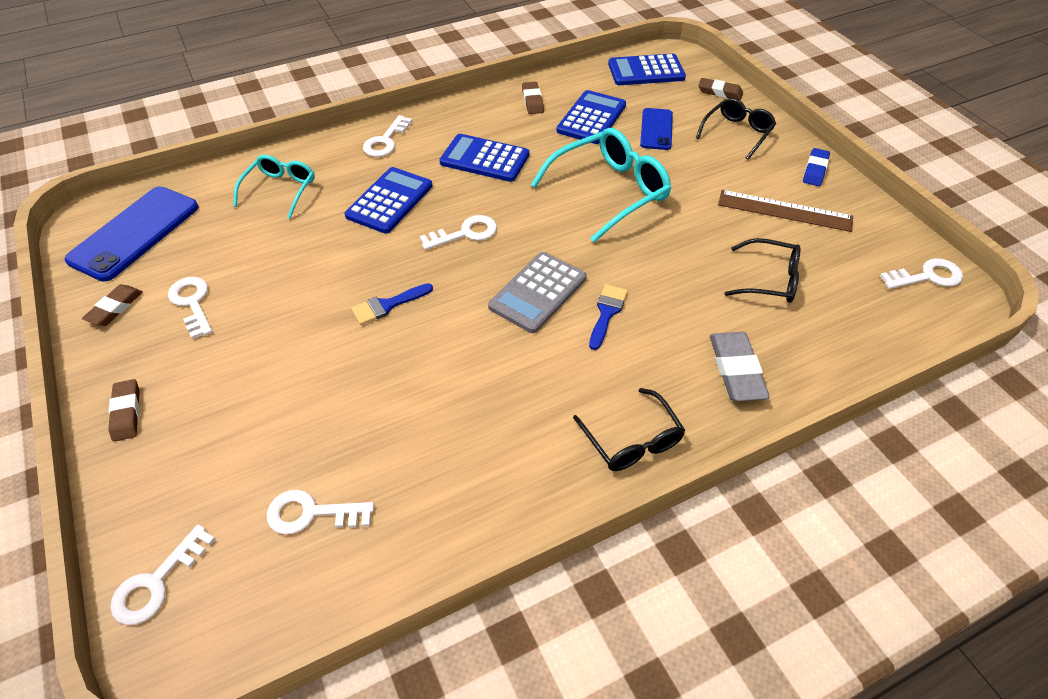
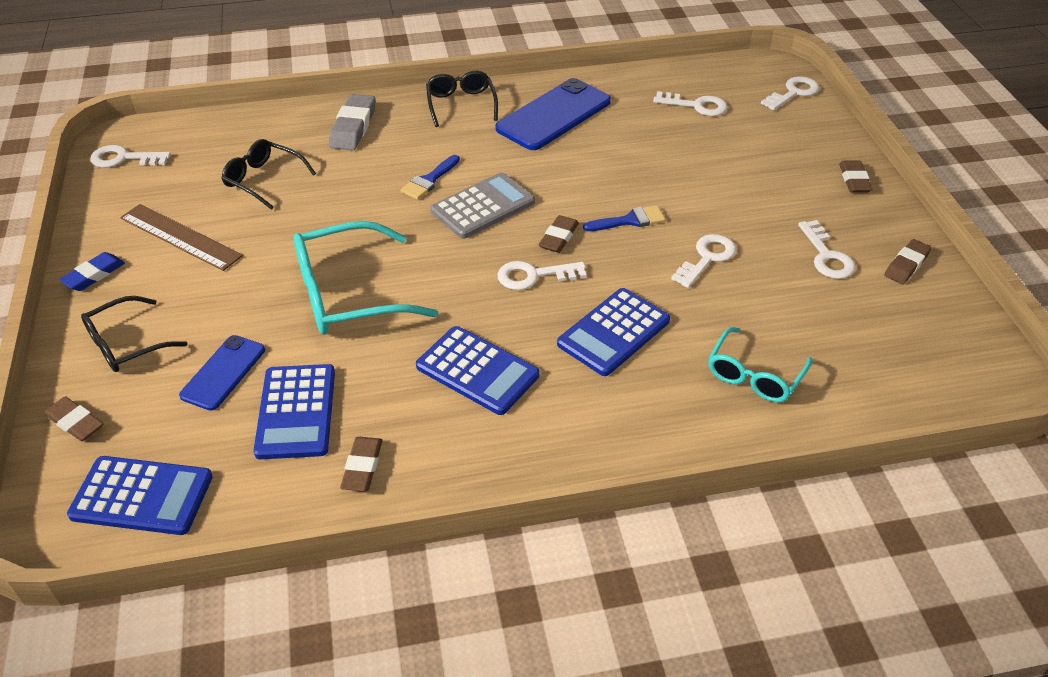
camera: 165 degrees left, 5 degrees down
blue phone [64,187,199,282] -> blue phone moved to [495,78,611,150]
white key [363,115,412,157] -> white key moved to [671,234,736,288]
blue calculator [557,90,626,144] -> blue calculator turned 45 degrees counterclockwise [254,364,335,459]
none -> brown eraser [539,215,579,253]

